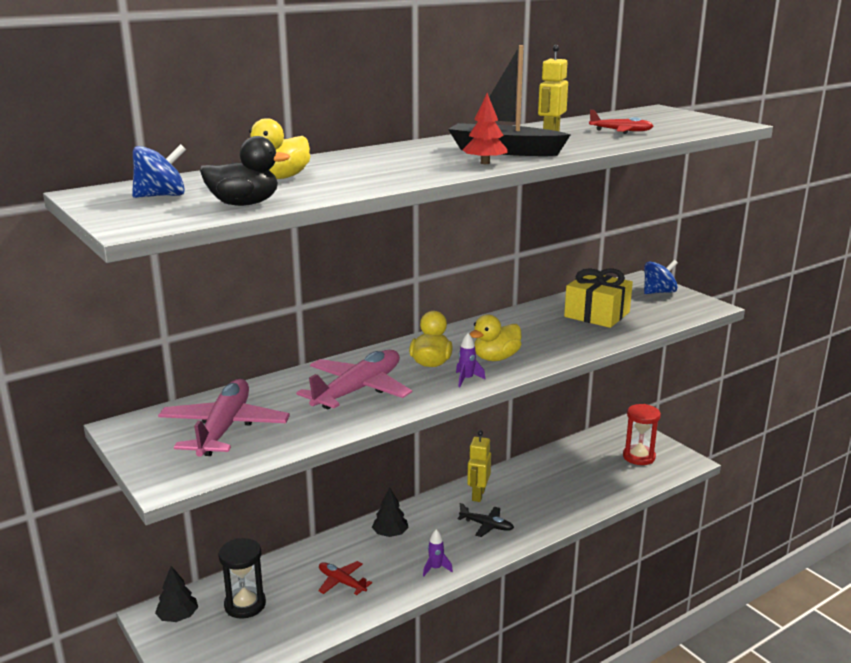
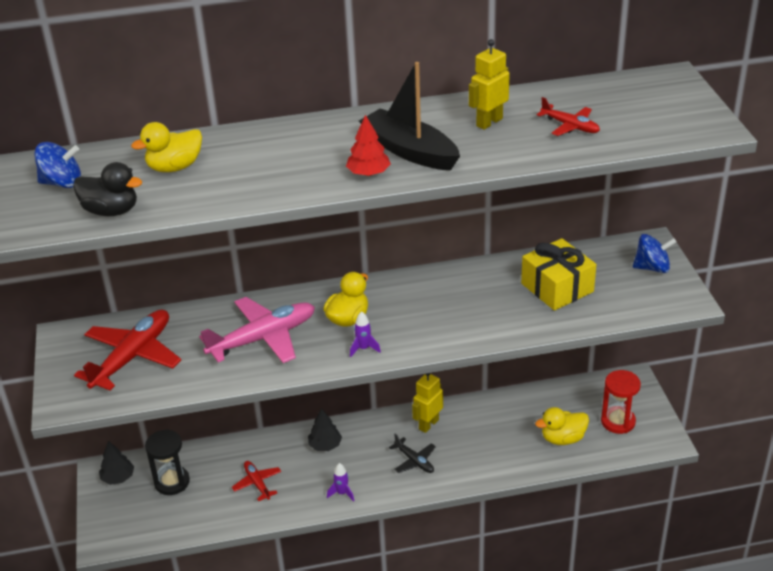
camera: 25 degrees right, 15 degrees up
pink plane [158,379,290,457] -> red plane [74,309,181,390]
yellow duck [470,315,522,361] -> yellow duck moved to [535,407,589,445]

